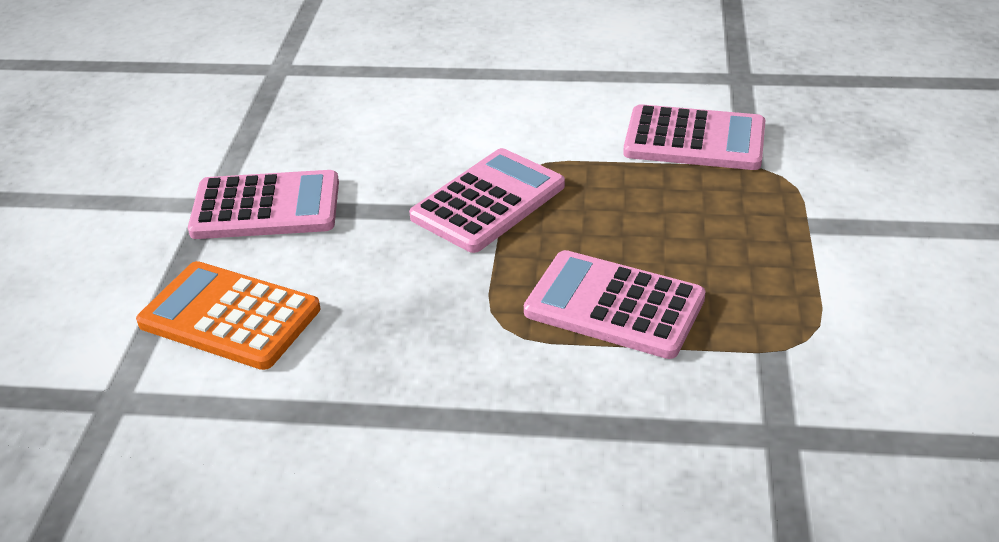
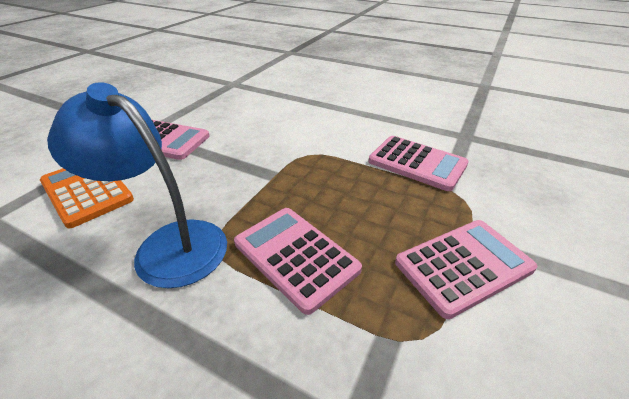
camera: 20 degrees right, 0 degrees up
pink calculator [409,148,565,253] -> pink calculator moved to [395,220,537,319]
none -> blue lamp [47,82,227,288]

